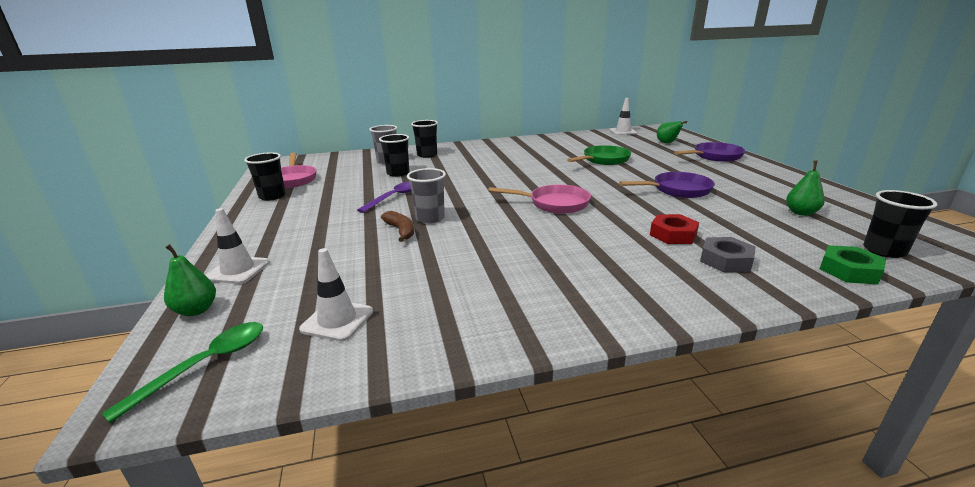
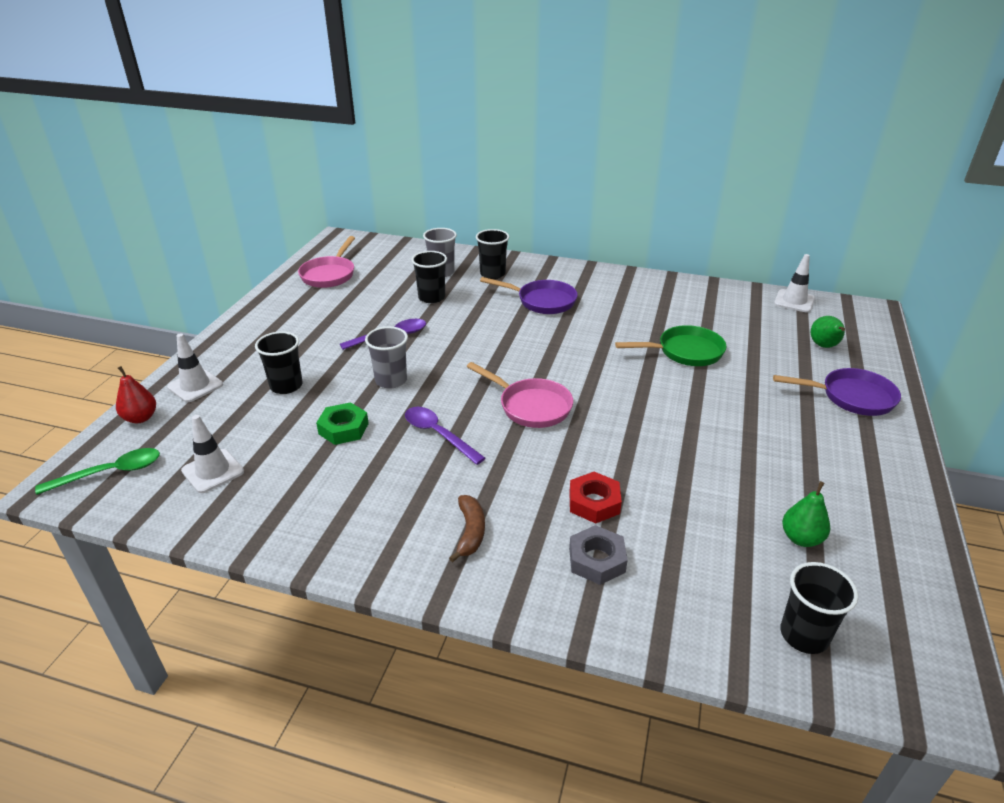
camera: 30 degrees right, 10 degrees up
green pear [164,244,216,316] -> red pear [116,366,156,423]
black cup [244,152,286,201] -> black cup moved to [255,331,303,394]
brown banana [381,211,414,242] -> brown banana moved to [449,495,485,562]
purple pan [619,172,715,198] -> purple pan moved to [480,277,578,314]
green nut [820,245,886,284] -> green nut moved to [316,402,369,445]
none -> purple spoon [405,407,486,465]

